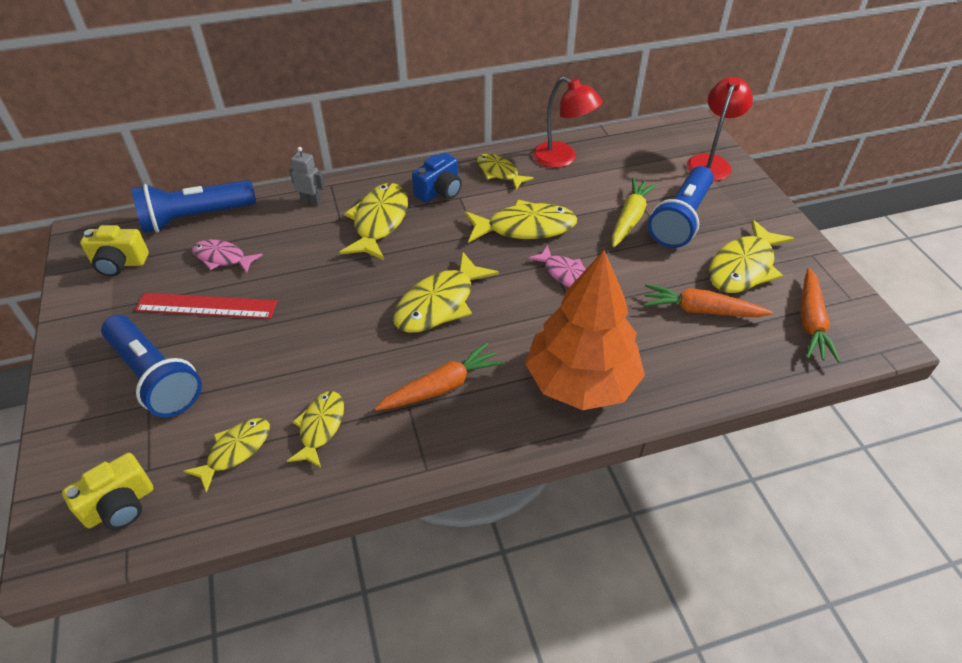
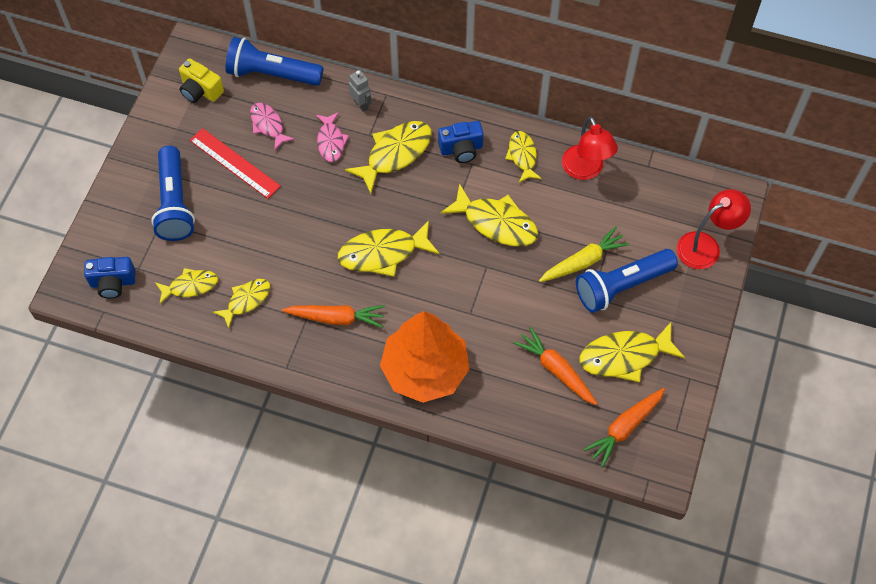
camera: 35 degrees right, 15 degrees up
yellow camera [62,453,154,529] -> blue camera [84,257,135,299]
pink fish [528,245,586,287] -> pink fish moved to [316,112,349,162]

